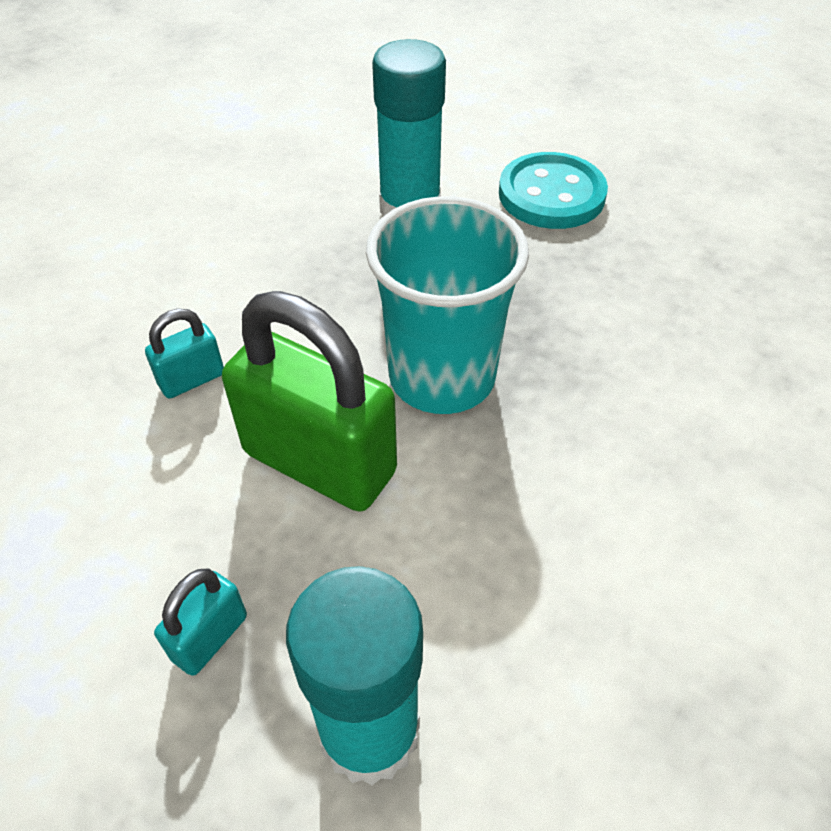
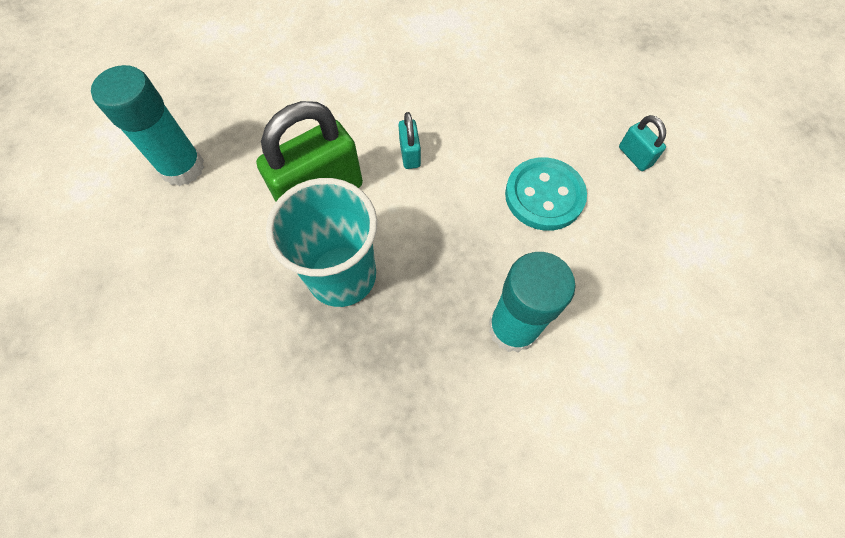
camera: 115 degrees right, 15 degrees up
turquoise padlock [154,569,247,676] -> turquoise padlock moved to [619,115,666,171]
turquoise button [499,152,608,229] -> turquoise button moved to [505,157,587,231]

